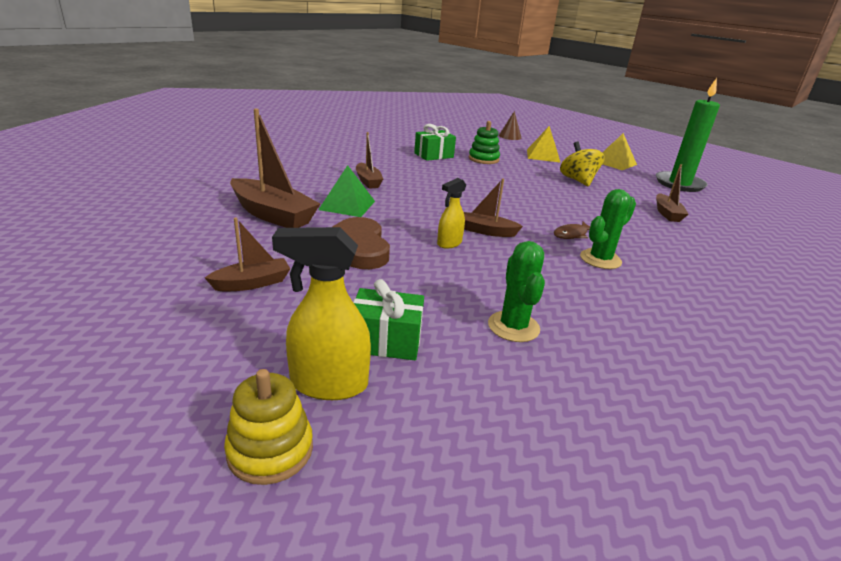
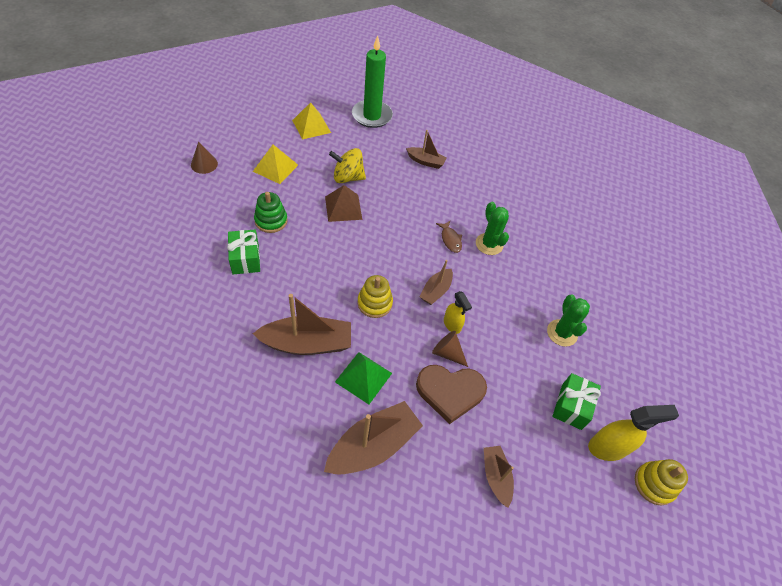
camera: 75 degrees left, 25 degrees up
yellow spray bottle [272,227,371,400] -> yellow spray bottle turned 120 degrees counterclockwise [588,405,679,461]
brown boat [356,132,383,189] -> brown boat [253,294,351,355], size x1.77
green cactus [488,241,545,342] -> green cactus turned 75 degrees clockwise [547,295,590,347]
none -> brown pyramid [325,185,362,222]
none -> yellow stacking toy [358,275,393,318]
none -> brown cone [432,331,468,367]

